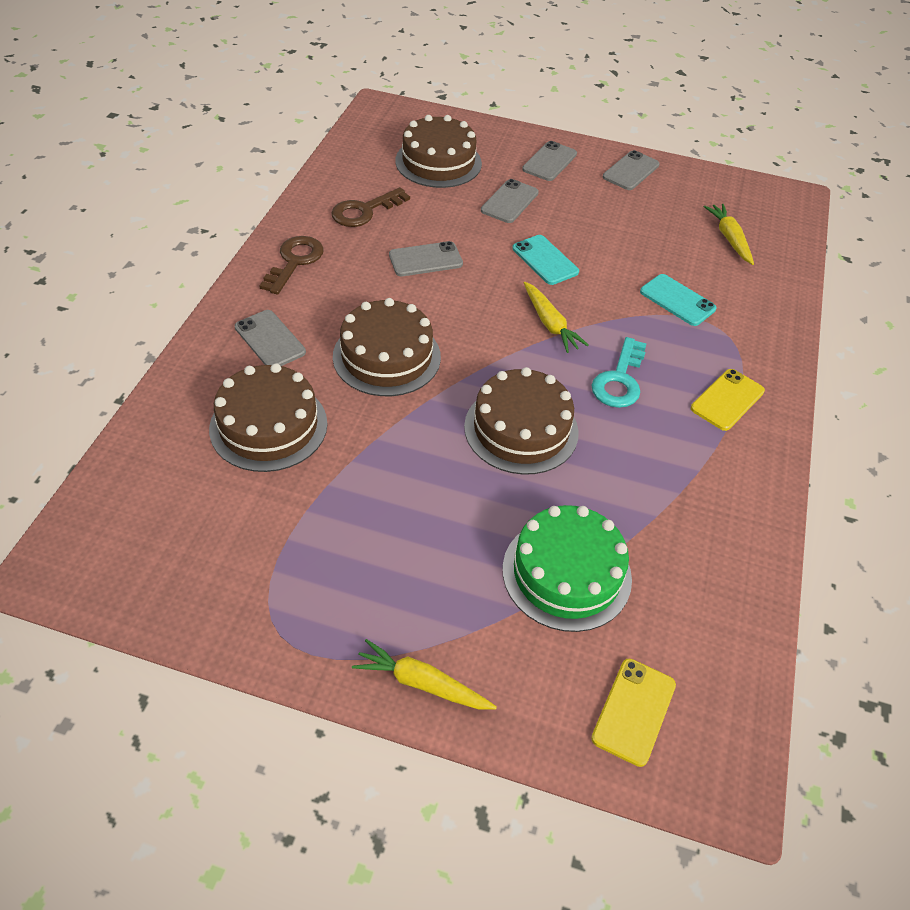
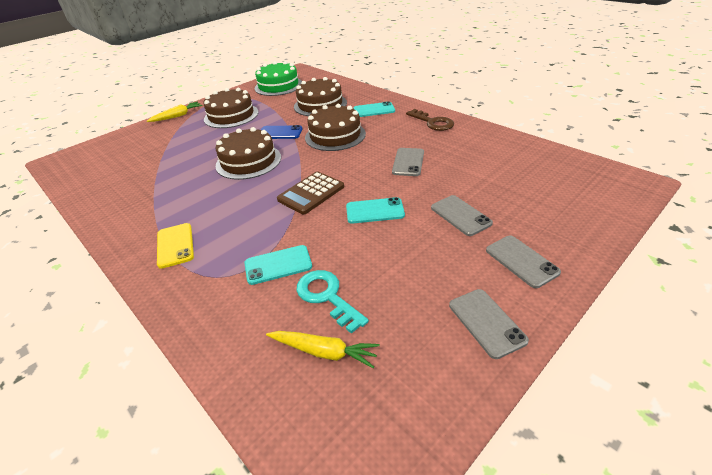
camera: 125 degrees right, 10 degrees down
grey phone [235,310,306,366] -> turquoise phone [353,101,395,117]
brown key [331,187,410,227] -> none
brown cake [395,115,482,188] -> brown cake moved to [203,88,259,128]
green cake [503,505,632,632] -> green cake moved to [254,61,302,96]
yellow carrot [524,282,588,353] -> brown calculator [277,171,344,215]
turquoise key [591,337,646,408] -> turquoise key moved to [296,270,369,334]
yellow phone [591,659,676,767] -> none
none -> blue phone [261,125,303,139]

